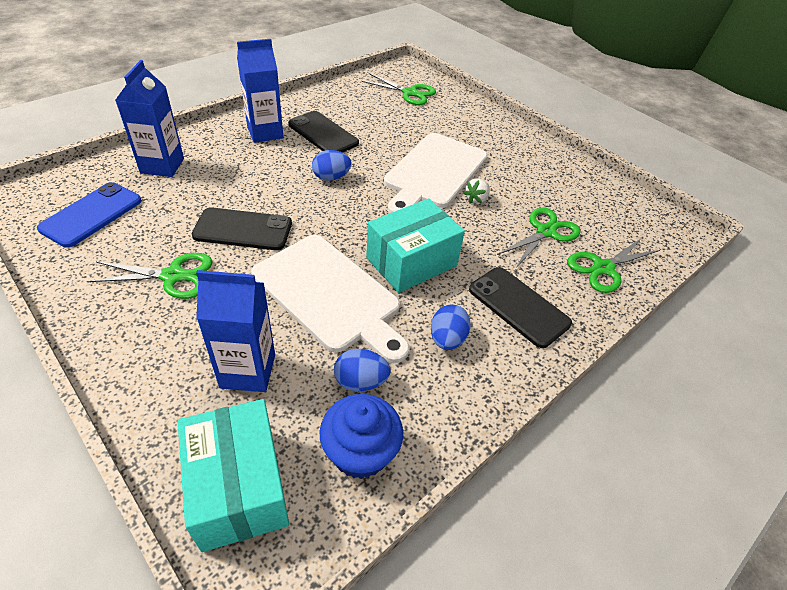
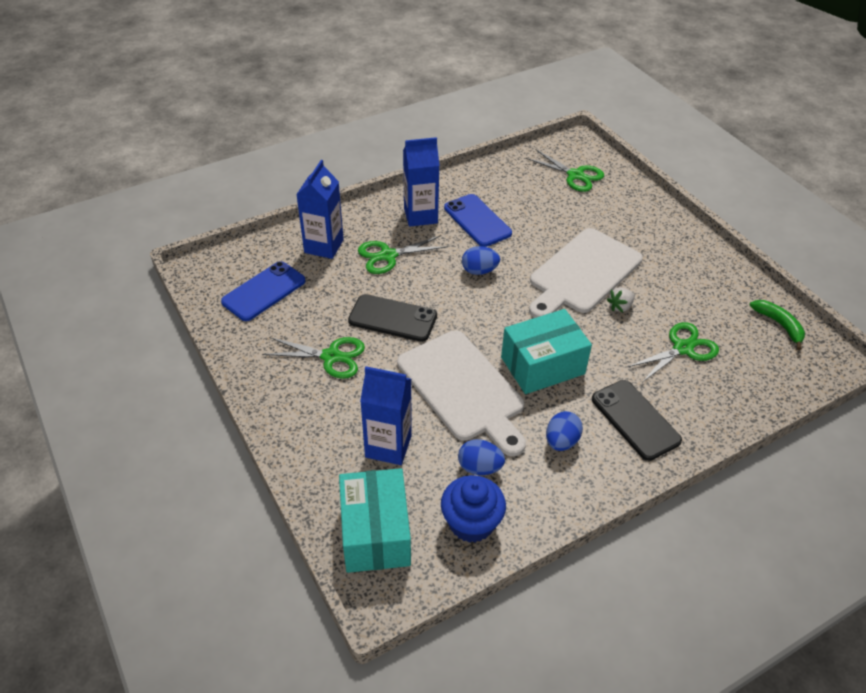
camera: 15 degrees right, 0 degrees up
black phone [288,111,359,153] -> blue phone [444,194,512,247]
green scissors [567,238,660,293] -> green scissors moved to [358,235,448,274]
none -> green banana [750,300,805,350]

